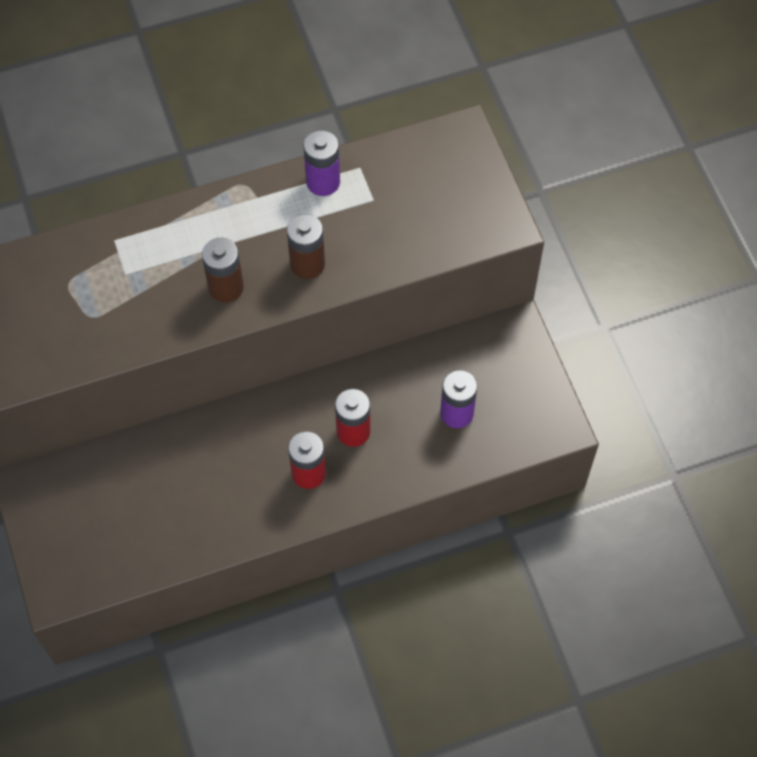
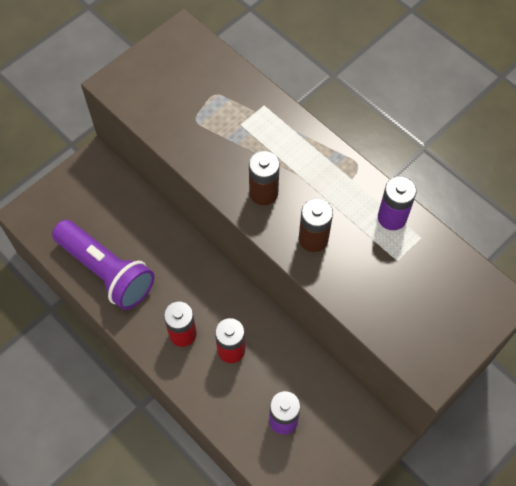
camera: 65 degrees right, 0 degrees up
none -> purple flashlight [52,220,155,310]

